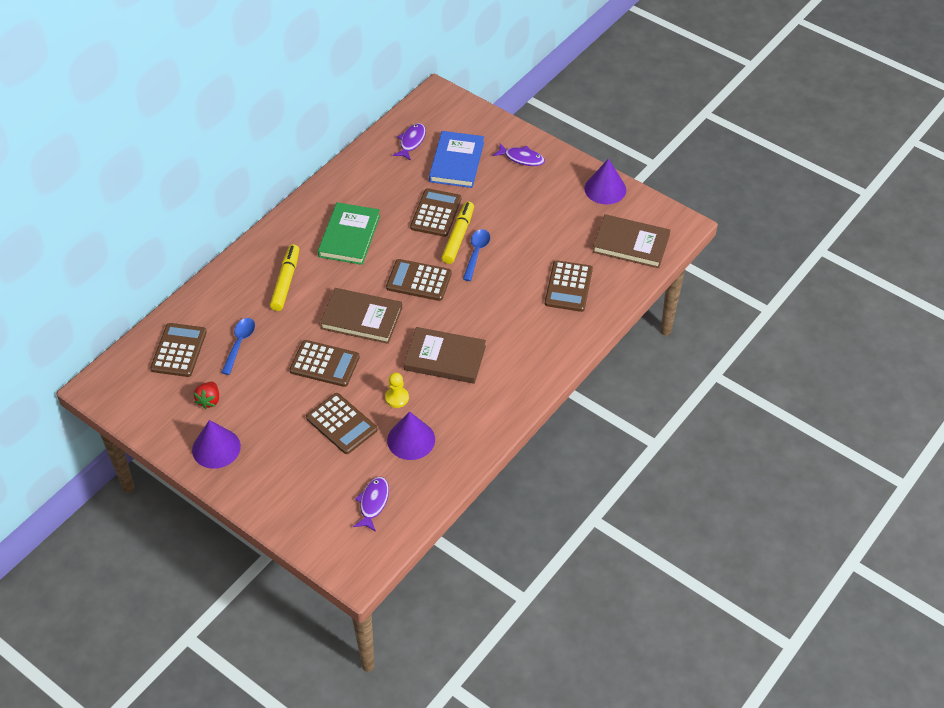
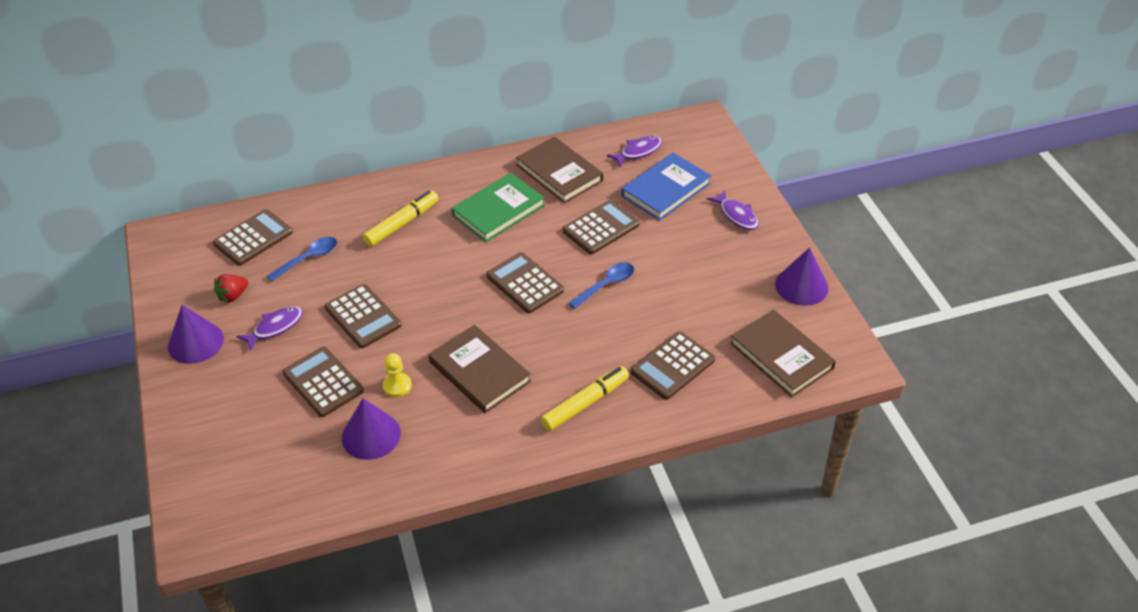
camera: 35 degrees right, 5 degrees down
brown calculator [306,393,377,454] -> brown calculator turned 150 degrees clockwise [282,347,364,417]
brown book [320,288,402,344] -> brown book moved to [516,137,603,203]
purple fish [353,477,389,532] -> purple fish moved to [237,306,303,352]
yellow marker [442,201,474,264] -> yellow marker moved to [541,366,629,431]

